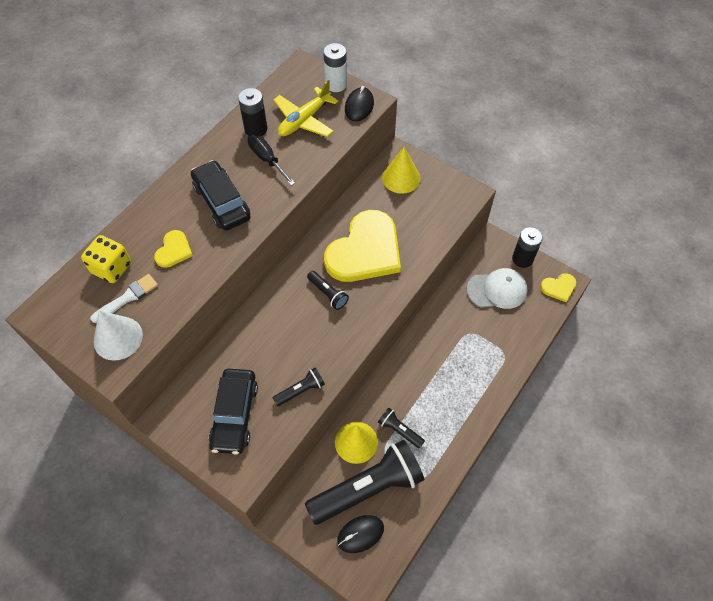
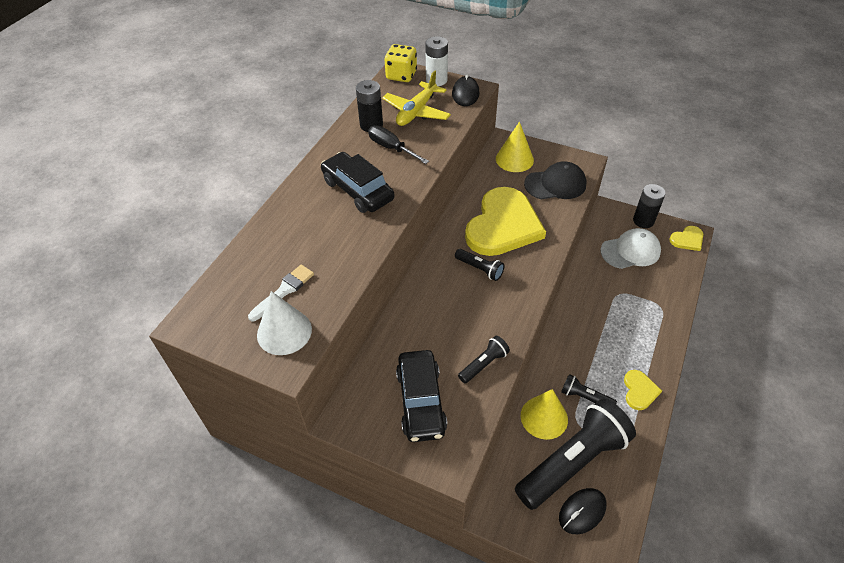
camera: 10 degrees left, 10 degrees down
yellow dice [81,235,131,283] -> yellow dice moved to [384,44,417,82]
yellow heart [154,230,193,268] -> yellow heart moved to [624,370,662,410]
none -> black cap [524,161,587,199]

